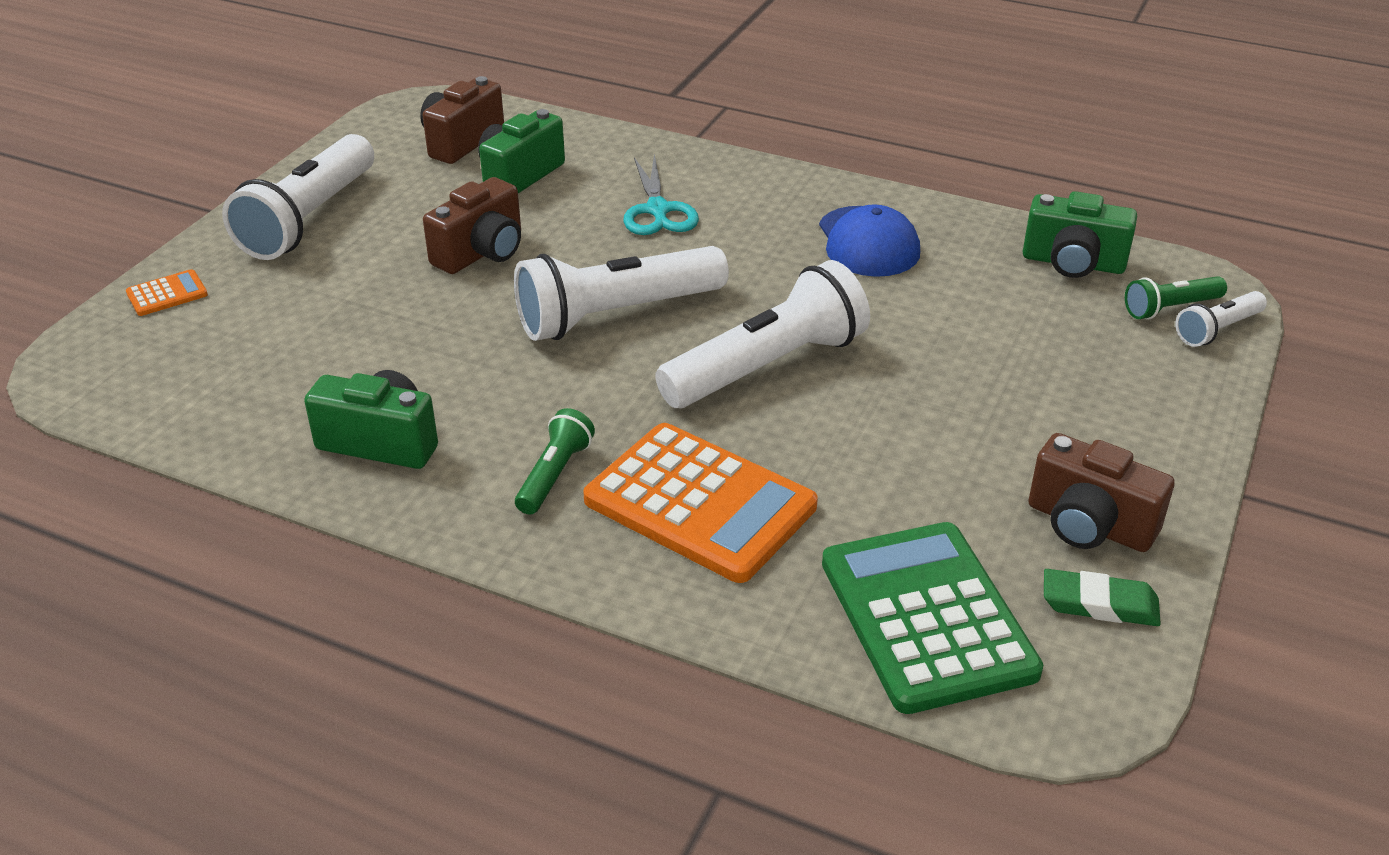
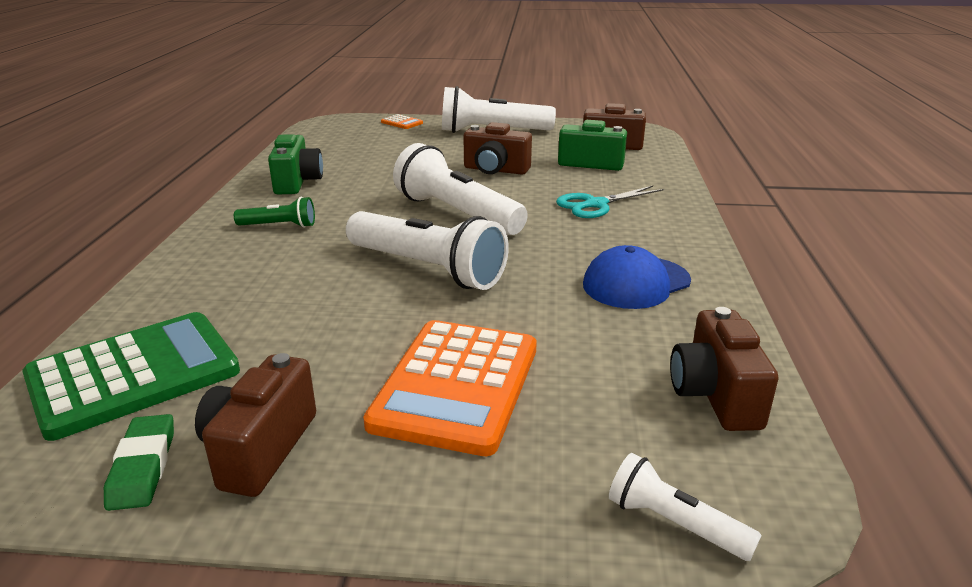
camera: 70 degrees right, 10 degrees down
orange calculator [583,423,818,583] -> orange calculator moved to [363,320,537,456]
green camera [1023,191,1137,278] -> brown camera [670,307,778,431]
green flashlight [1125,276,1227,319] -> none

